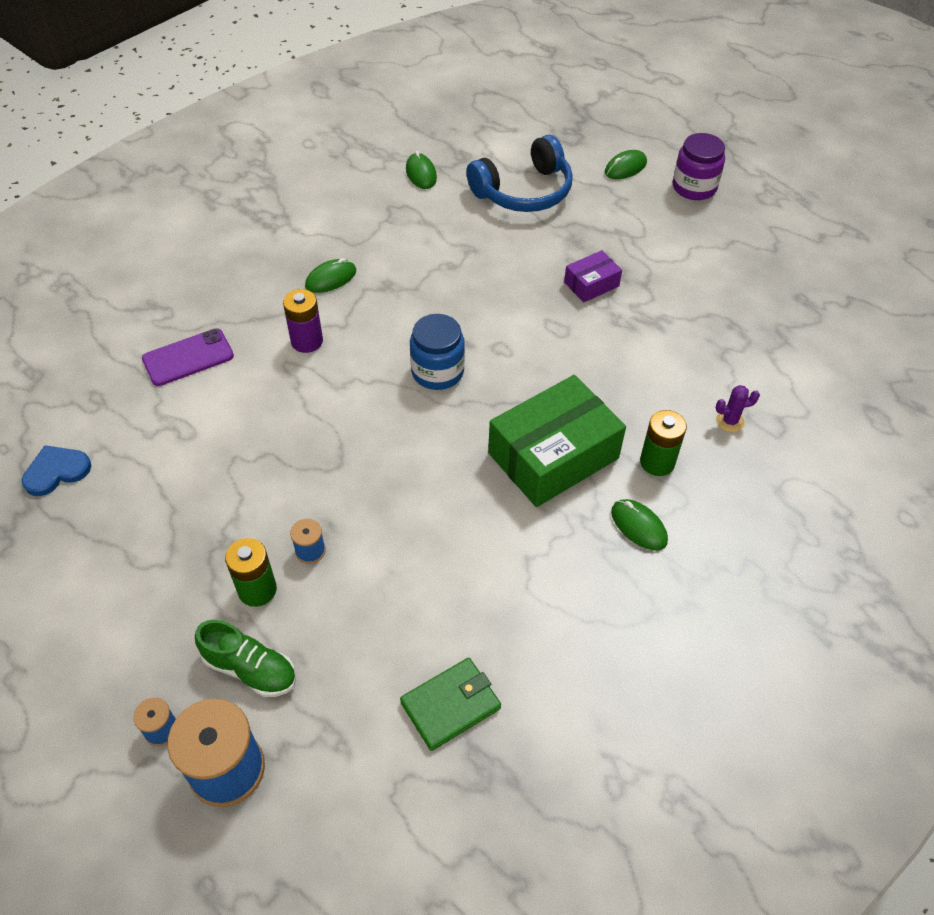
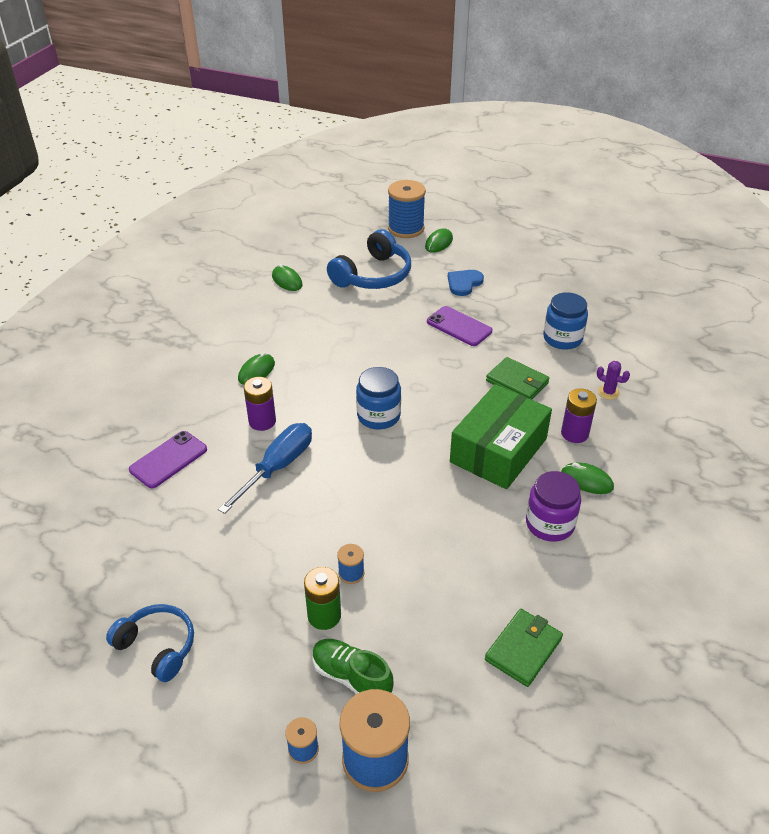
camera: 20 degrees left, 10 degrees down
blue heart [22,445,91,496] -> blue heart moved to [448,270,484,296]
green shoe [195,620,296,697] -> green shoe turned 150 degrees counterclockwise [312,639,394,694]
purple box [564,250,622,302] -> purple phone [427,306,492,346]
green battery [640,410,687,476] -> purple battery [561,388,597,443]
purple jar [673,133,725,200] -> purple jar moved to [526,471,581,542]
purple cactus [716,385,760,432] -> purple cactus turned 60 degrees clockwise [597,361,630,400]
none -> blue headphones [106,604,194,682]
none -> blue screwdriver [218,423,312,514]
none -> blue spool [388,180,426,238]
none -> green wallet [486,357,550,400]
none -> blue jar [543,292,588,350]

